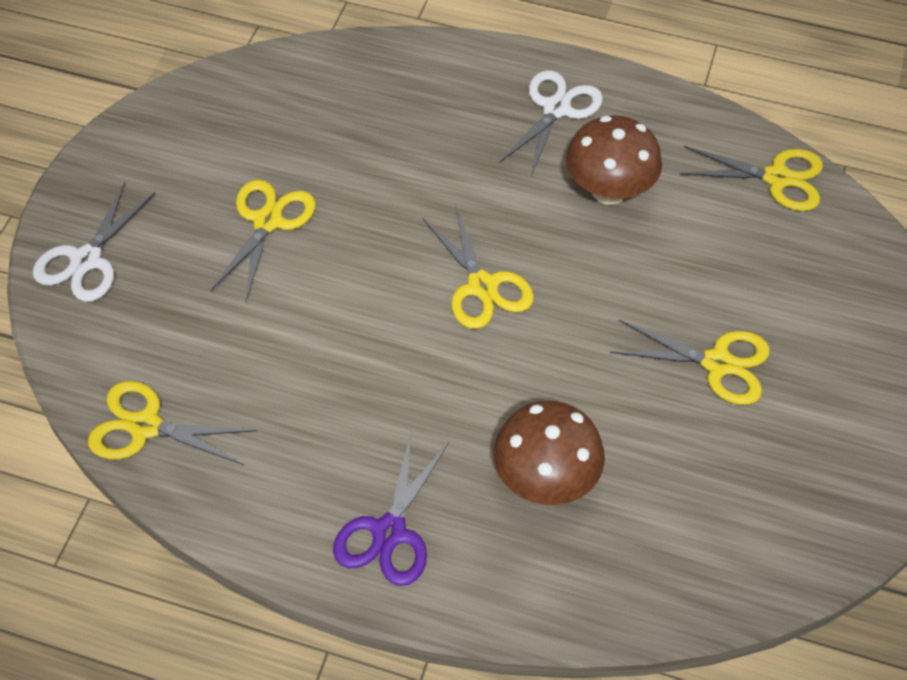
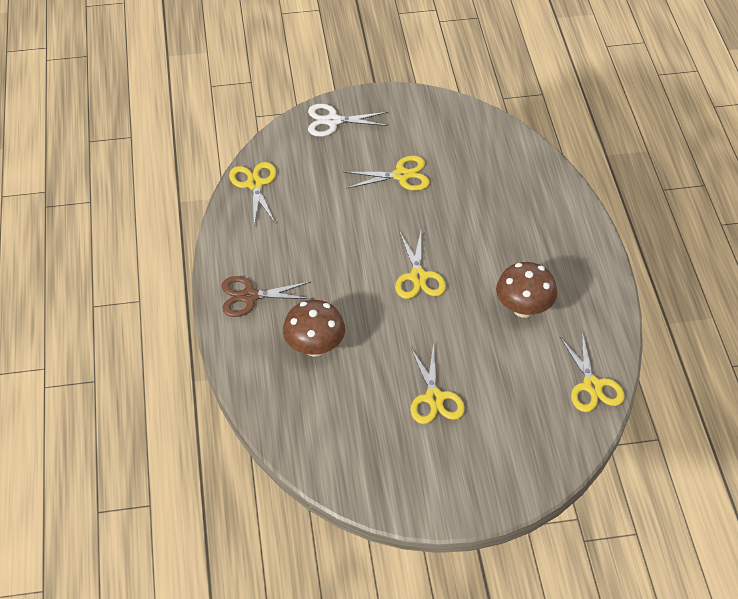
camera: 65 degrees right, 5 degrees down
purple scissors [333,433,449,586] -> brown scissors [222,276,312,317]
yellow scissors [423,207,534,329] -> yellow scissors turned 45 degrees counterclockwise [395,232,446,299]
white scissors [499,70,603,176] -> none

